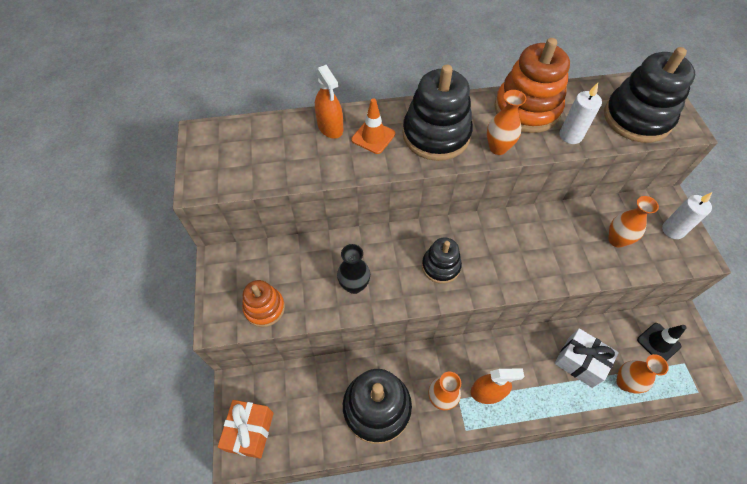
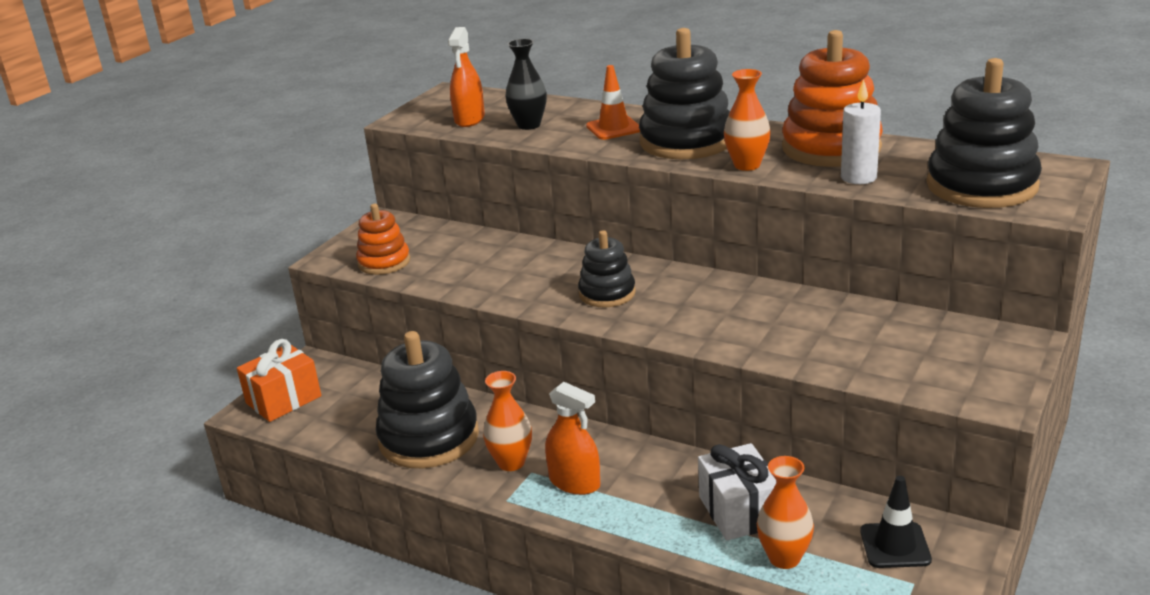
camera: 40 degrees right, 30 degrees down
orange spray bottle [315,65,343,139] -> orange spray bottle moved to [448,27,485,127]
black vase [337,244,370,294] -> black vase moved to [505,39,547,130]
orange vase [608,196,659,248] -> none
white candle [662,192,712,239] -> none

